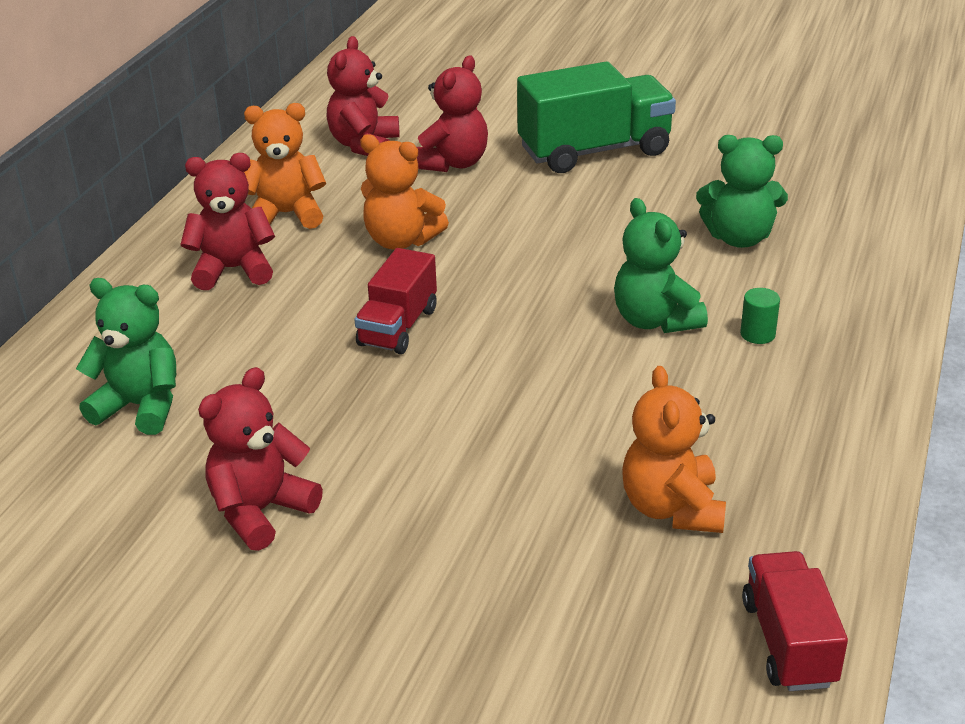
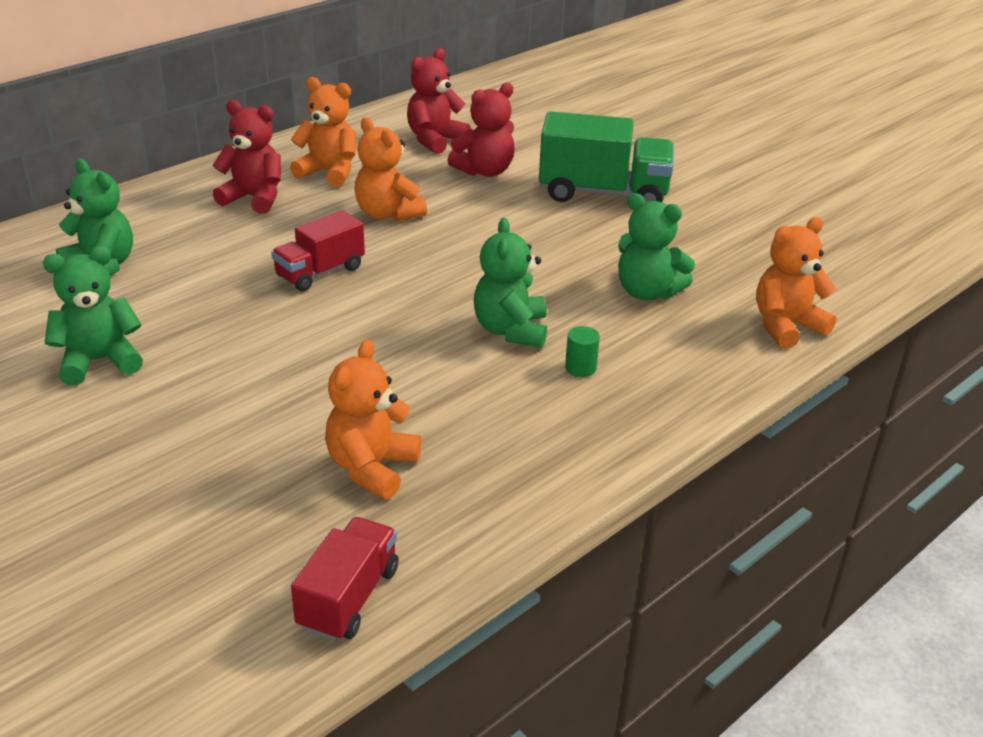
camera: 25 degrees right, 0 degrees up
red teddy bear [198,367,323,551] -> green teddy bear [43,246,143,386]
none -> orange teddy bear [756,217,837,349]

